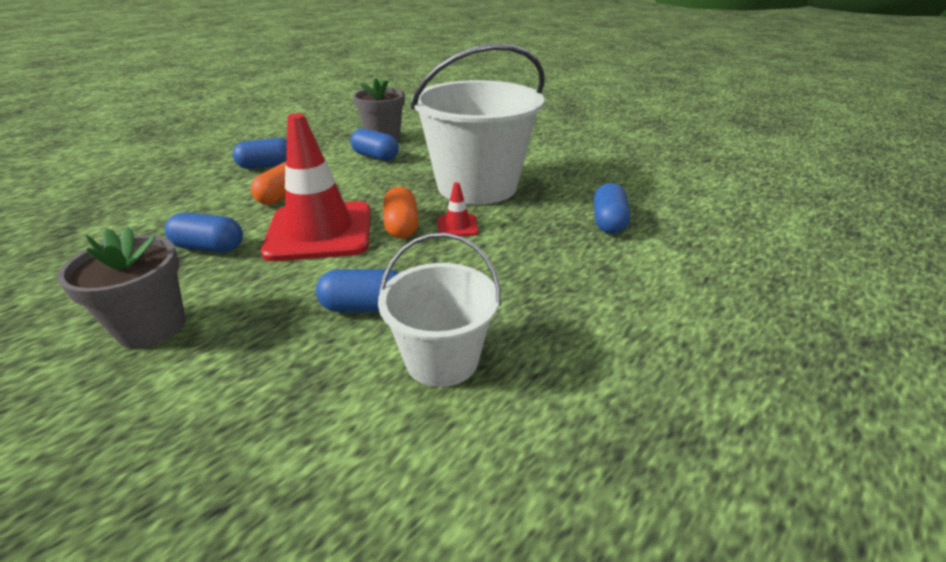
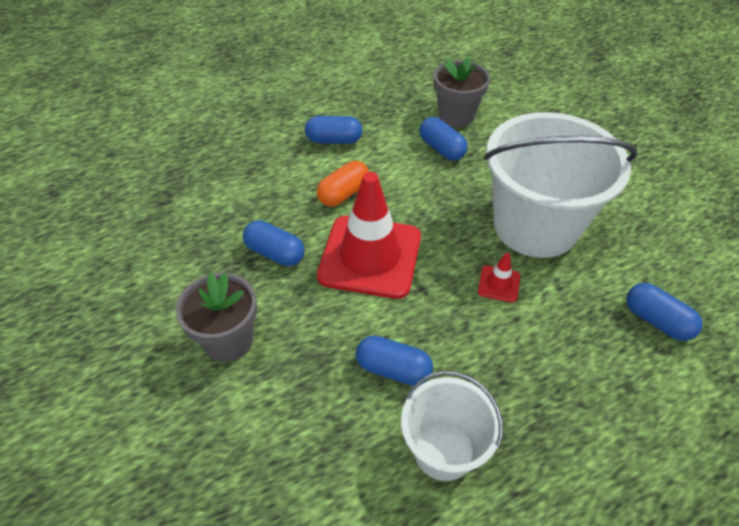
camera: 20 degrees right, 15 degrees up
orange capsule [383,187,419,239] -> none
blue capsule [594,183,630,234] -> blue capsule turned 75 degrees counterclockwise [626,283,703,341]

